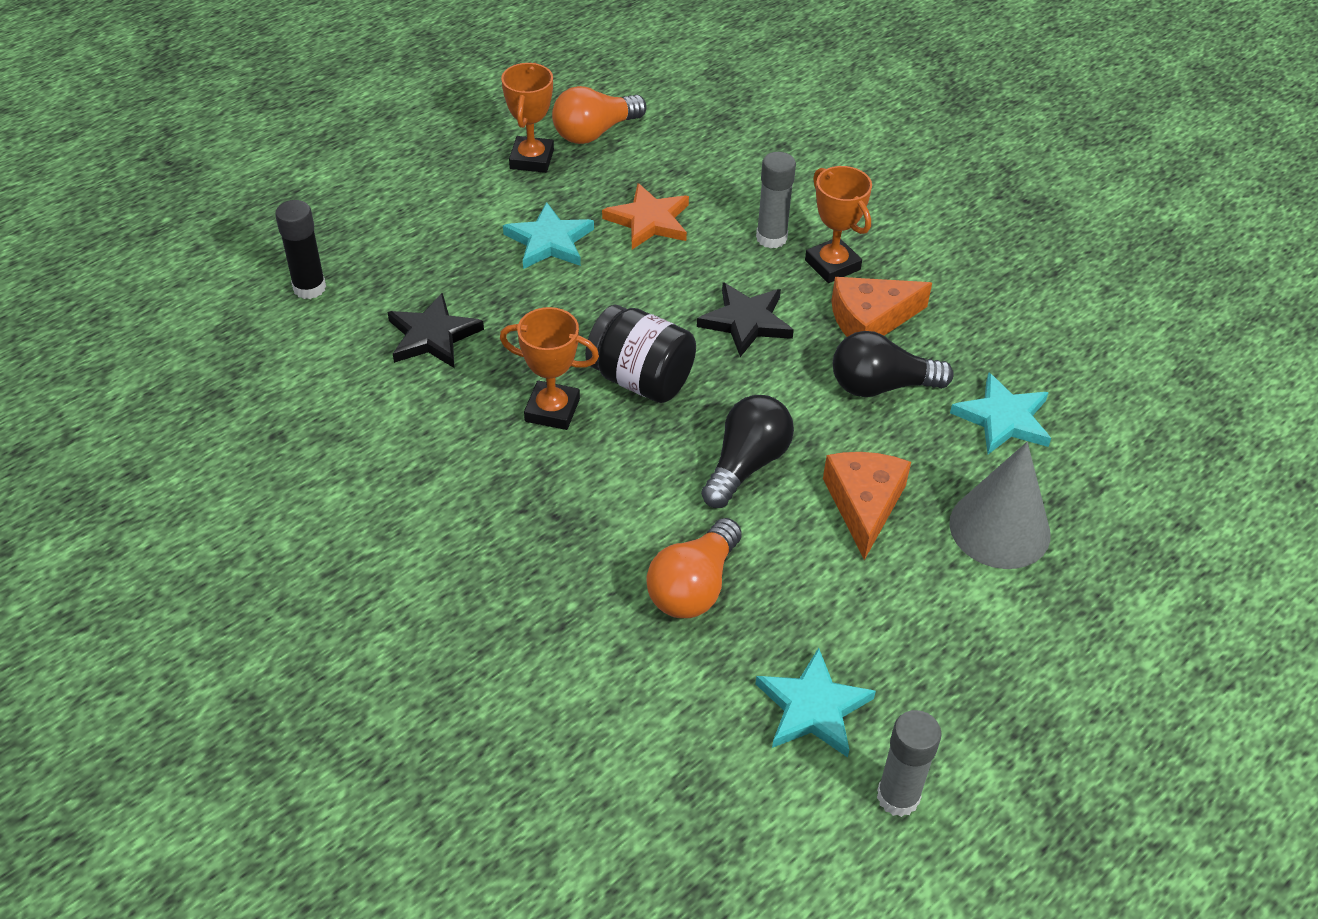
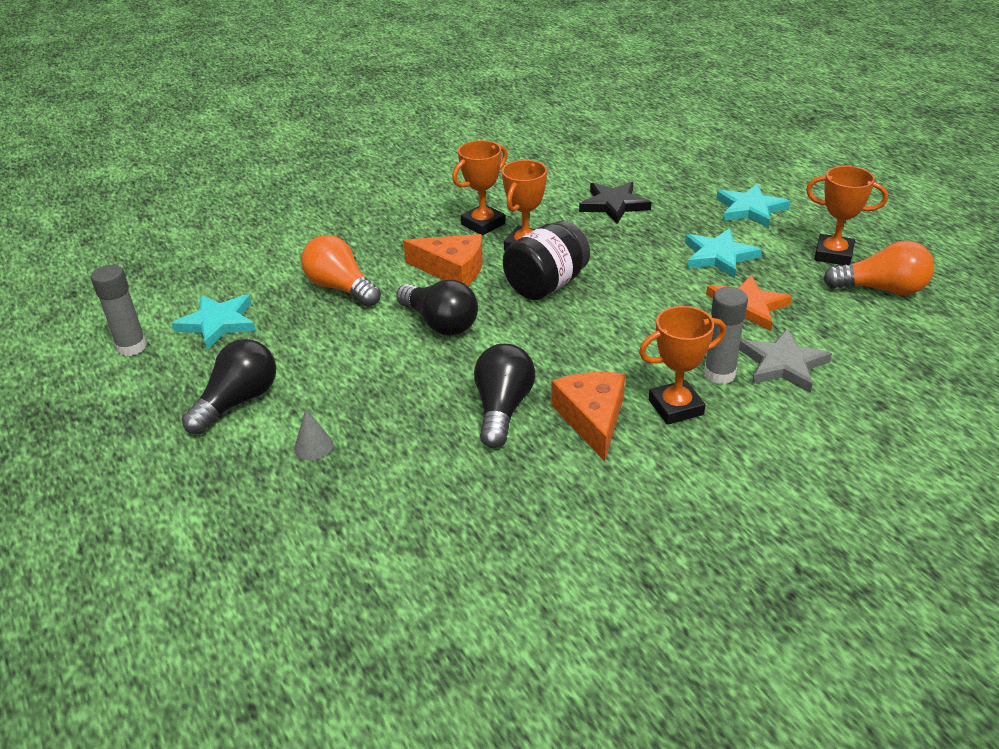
camera: 105 degrees right, 10 degrees down
black glue stick [275,200,326,299] -> none
orange light bulb [552,86,647,144] -> orange light bulb turned 120 degrees clockwise [823,240,934,295]
black star [697,282,794,357] -> none
orange cheese [823,452,911,560] -> orange cheese moved to [403,234,483,286]
grey cone [949,442,1051,569] -> grey cone [294,409,333,460], size x0.43
turquoise star [950,373,1051,454] -> turquoise star moved to [716,184,790,228]
none -> black light bulb [182,339,276,434]
none -> orange trophy [452,140,508,235]
none -> grey star [739,328,832,393]

